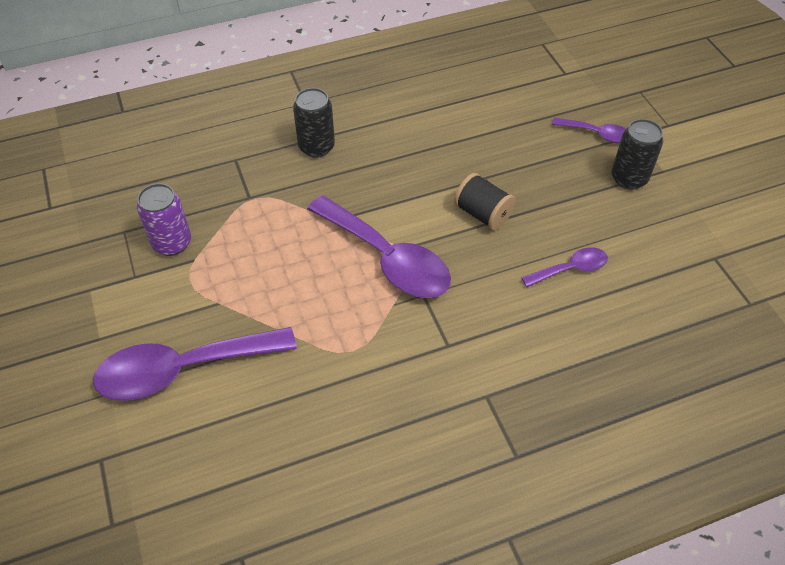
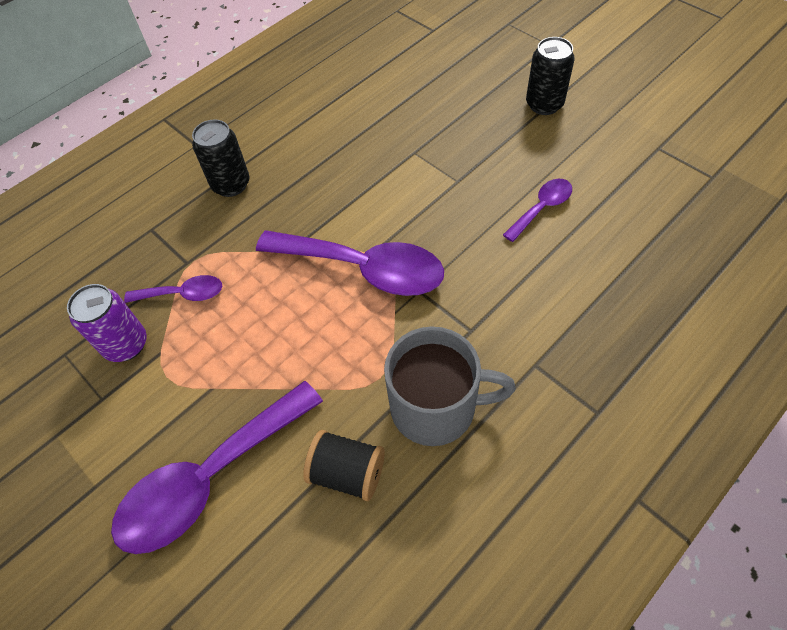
camera: 20 degrees left, 5 degrees up
black spool [454,173,516,230] -> black spool moved to [303,430,385,501]
purple spoon [551,117,626,143] -> purple spoon moved to [124,275,222,303]
none -> grey mug [384,326,516,446]

